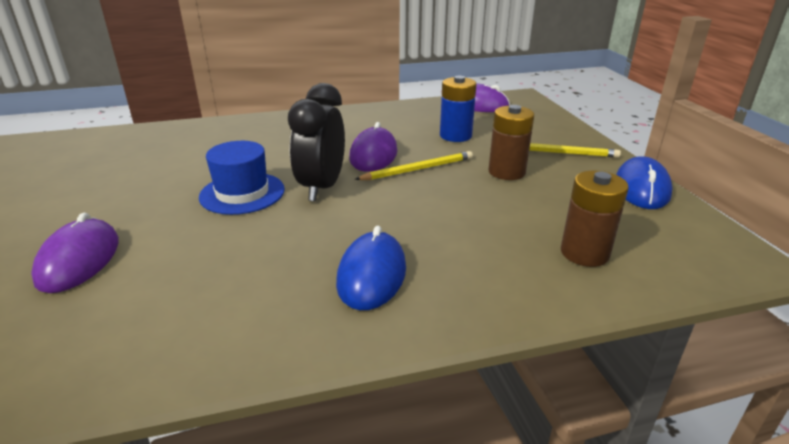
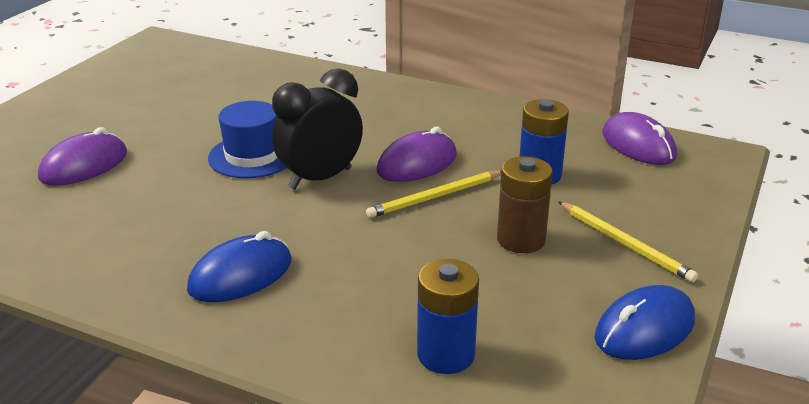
camera: 40 degrees right, 0 degrees up
yellow pencil [355,151,473,180] -> yellow pencil turned 135 degrees clockwise [366,171,501,218]
brown battery [561,171,629,267] -> blue battery [417,259,479,374]

